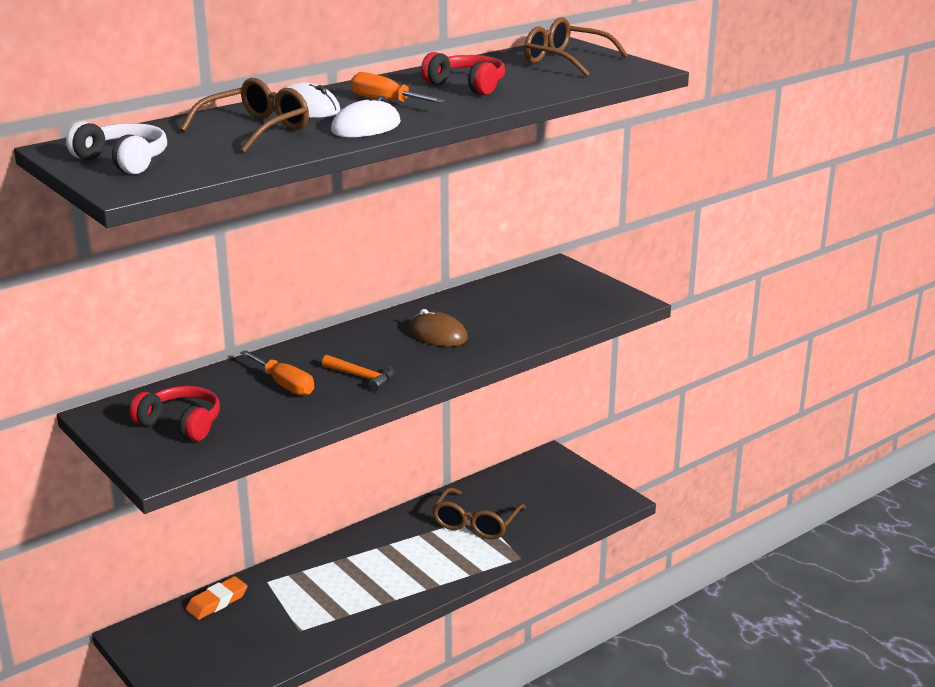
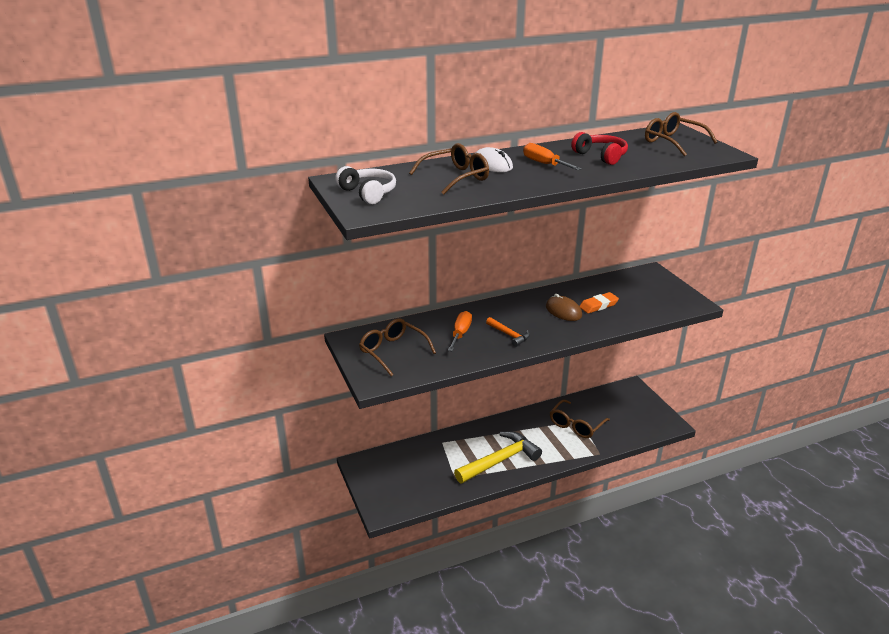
camera: 15 degrees right, 5 degrees up
red headphones [129,386,220,441] -> brown glasses [359,318,436,377]
orange eraser [186,576,247,620] -> orange eraser moved to [579,292,619,314]
orange screwdriver [240,350,314,396] -> orange screwdriver turned 135 degrees counterclockwise [448,311,472,351]
white mouse [331,96,401,137] -> none
none -> yellow hammer [454,431,542,483]

